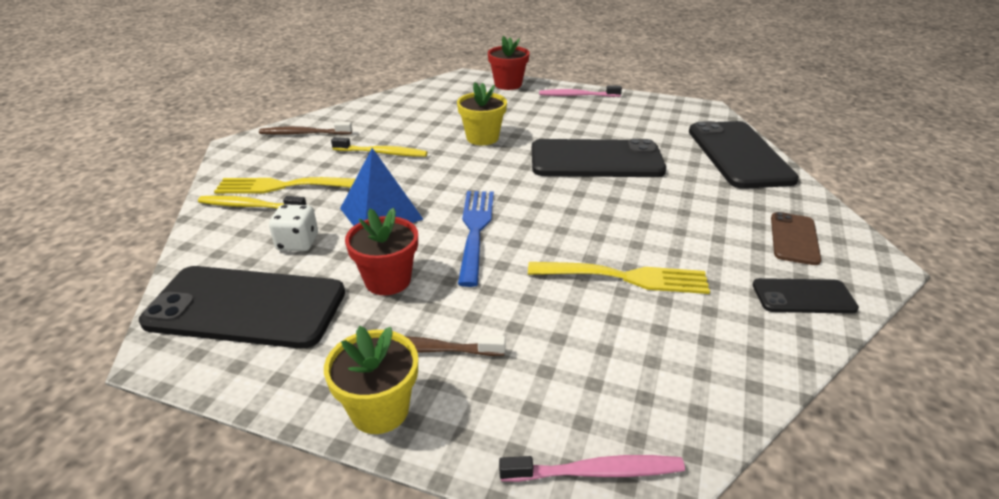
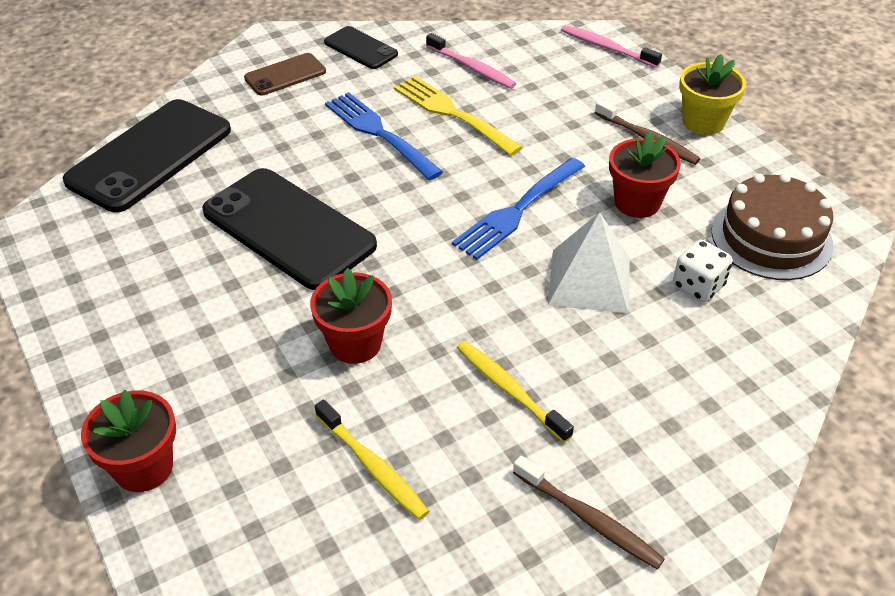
camera: 140 degrees left, 10 degrees up
black phone [139,266,345,349] -> brown cake [711,173,833,280]
yellow toothbrush [198,195,306,209] -> yellow toothbrush moved to [315,400,429,520]
yellow fork [214,177,355,194] -> none
blue pyramid [340,148,423,226] -> white pyramid [548,212,630,313]
yellow flower pot [457,82,507,145] -> red flower pot [310,268,392,364]
pink toothbrush [539,86,622,97] -> pink toothbrush moved to [426,33,516,89]
none -> blue fork [325,92,443,180]

